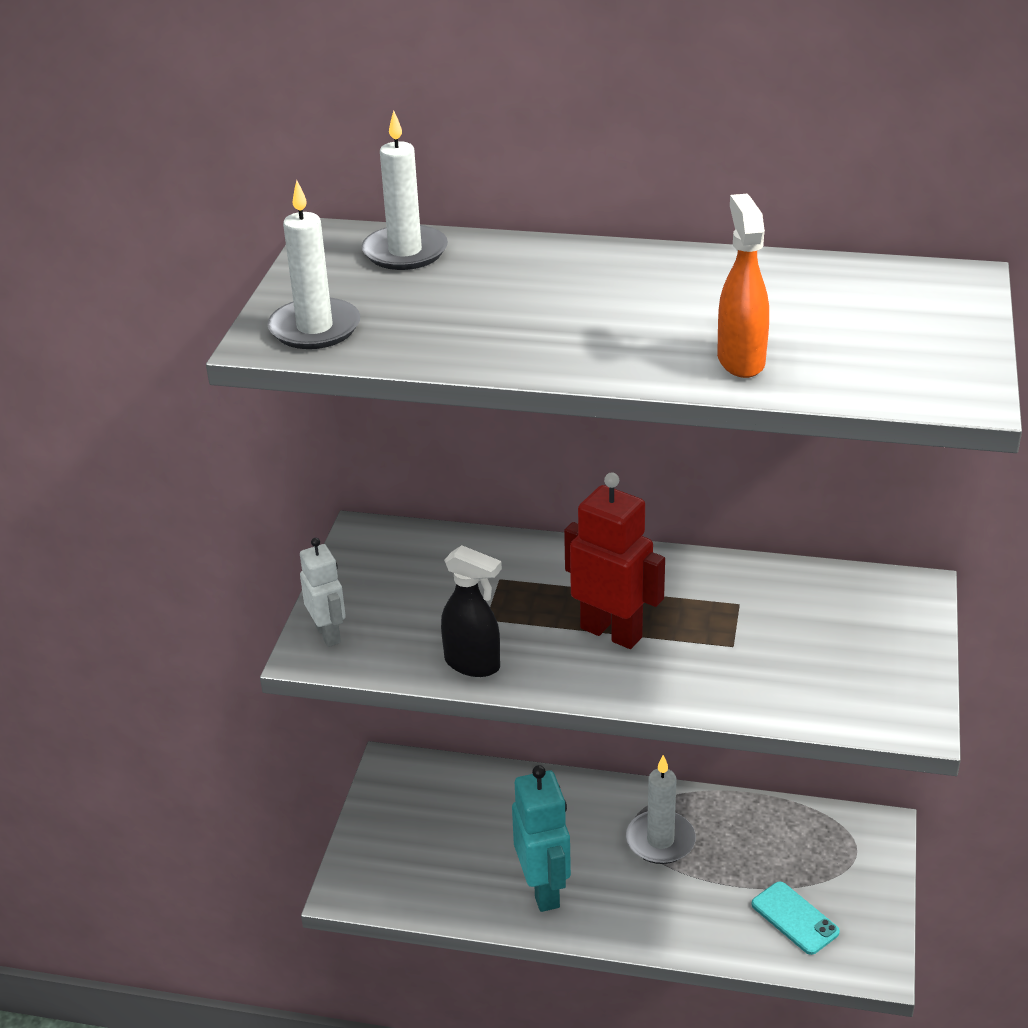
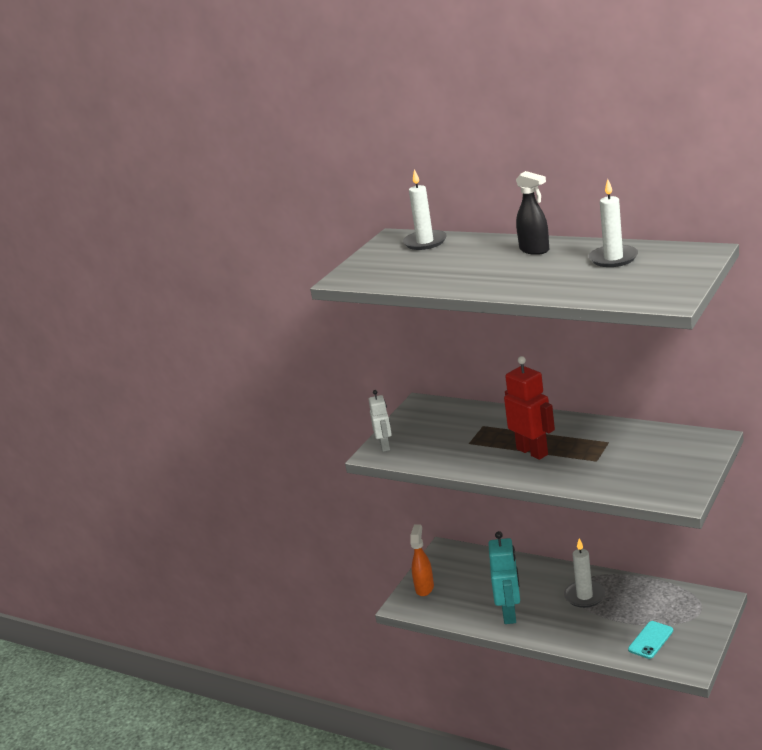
camera: 20 degrees right, 10 degrees down
white candle [267,180,360,349] -> white candle moved to [589,179,638,267]
black spray bottle [441,545,502,677] -> black spray bottle moved to [516,171,549,255]
orange spray bottle [717,194,769,378] -> orange spray bottle moved to [410,524,434,596]
turquoise phone [751,882,840,955] -> turquoise phone turned 60 degrees clockwise [628,621,673,659]

